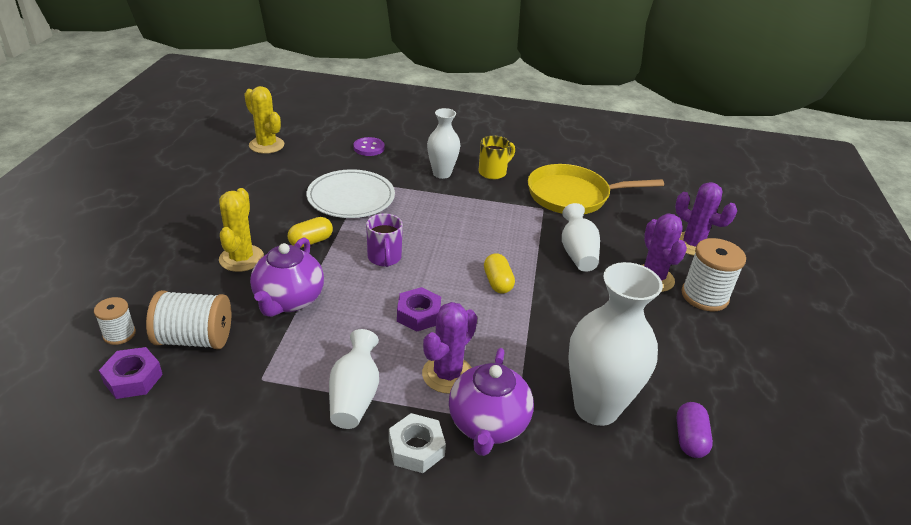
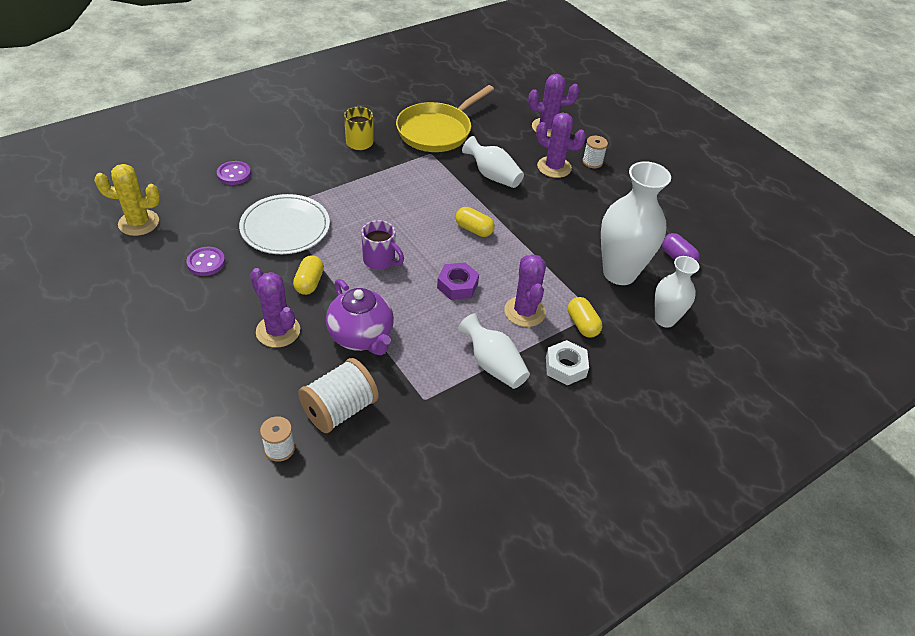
camera: 45 degrees left, 10 degrees up
purple nut [99,347,163,399] -> none
yellow cactus [219,188,264,272] -> purple cactus [250,268,300,348]
white vase [427,108,460,179] -> white vase moved to [655,256,699,328]
purple teapot [449,348,534,456] -> yellow capsule [568,297,602,338]
white spool [681,238,746,311] -> white spool [582,136,608,168], size x0.57
none -> purple button [186,247,225,276]

